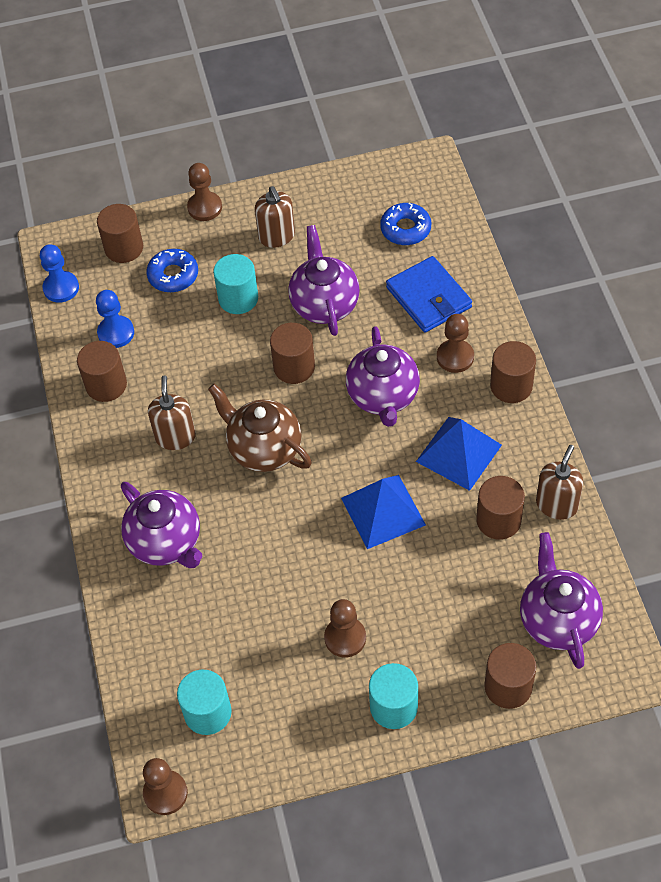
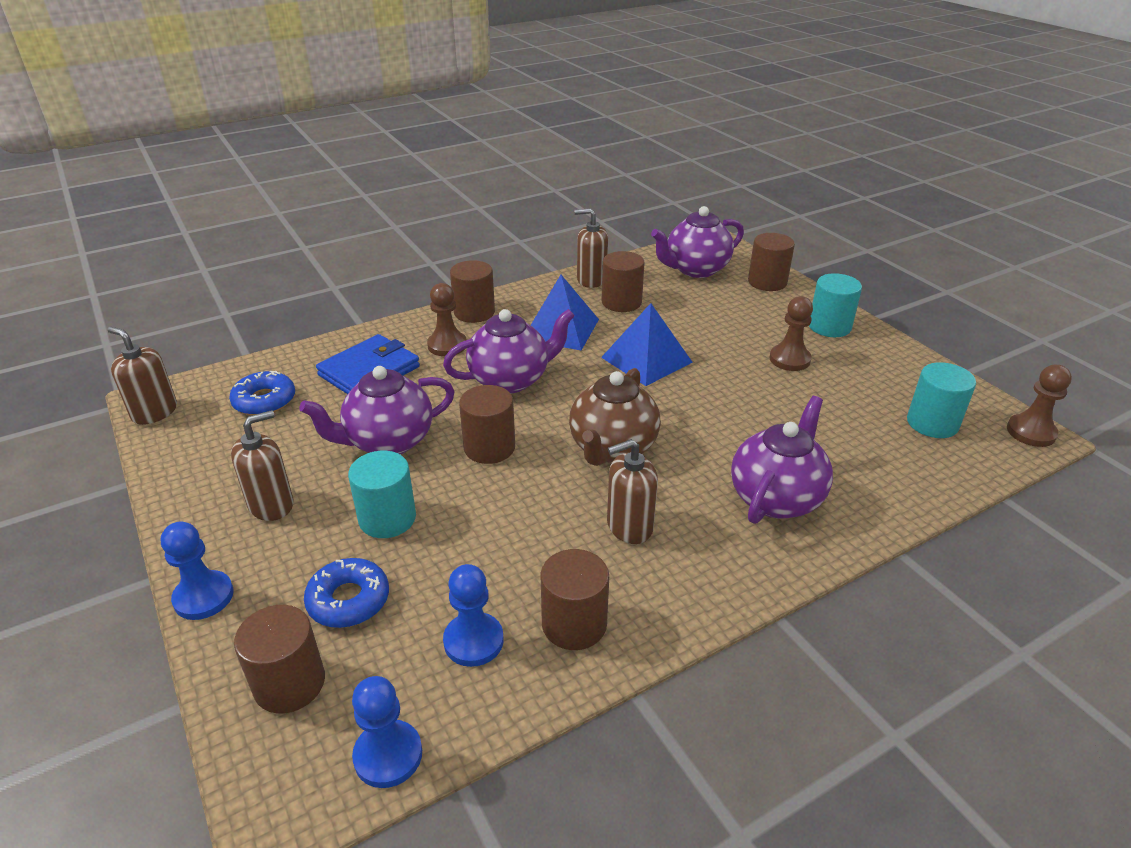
camera: 110 degrees left, 20 degrees down
brown pawn [187,163,222,221] -> blue pawn [161,521,234,620]
none -> brown soap dispenser [107,327,177,425]

